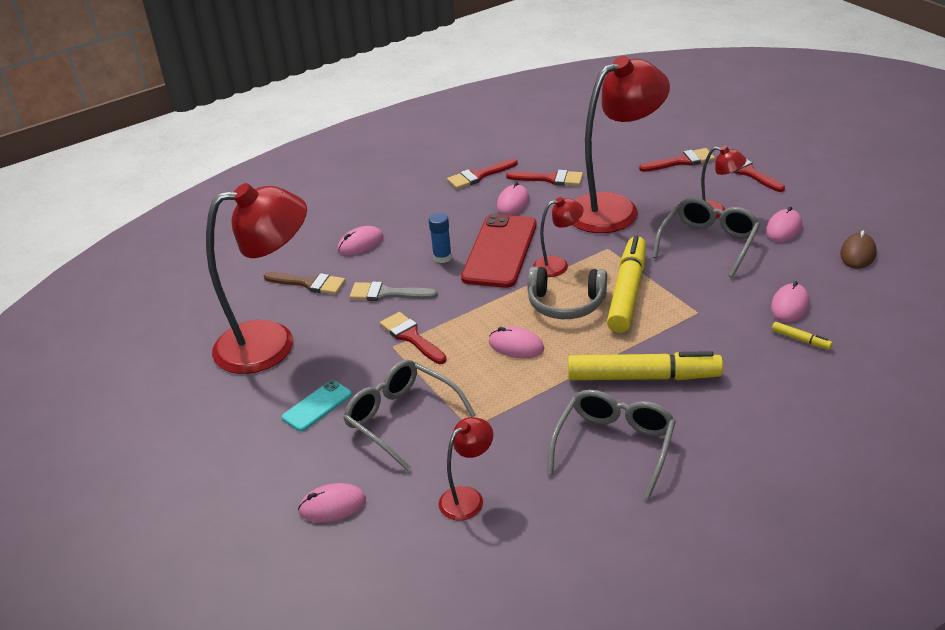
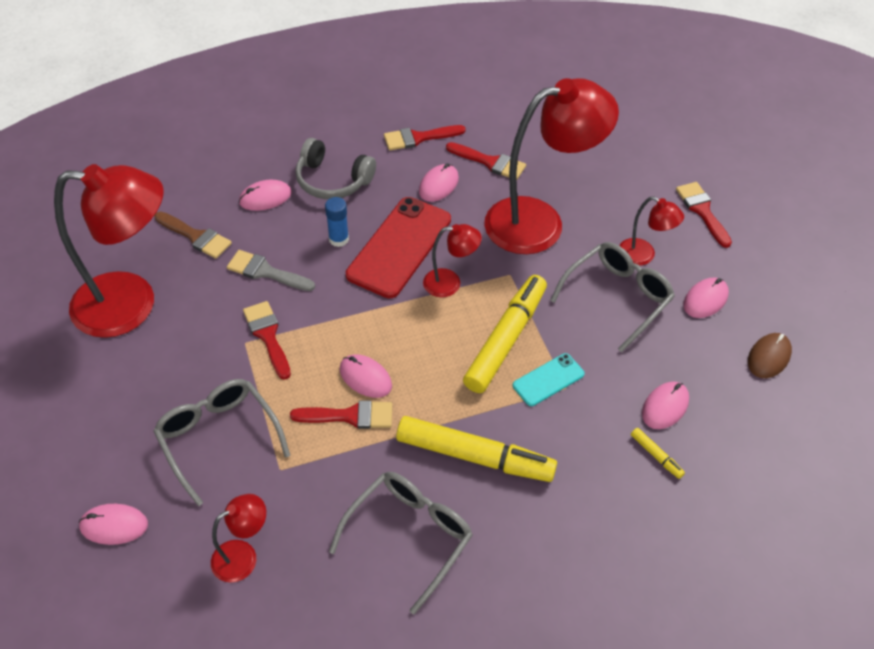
camera: 10 degrees right, 15 degrees up
turquoise phone [282,380,352,431] -> turquoise phone moved to [513,353,585,406]
grey headphones [527,266,607,319] -> grey headphones moved to [295,138,376,199]
red brush [639,148,715,172] -> red brush moved to [290,400,392,429]

